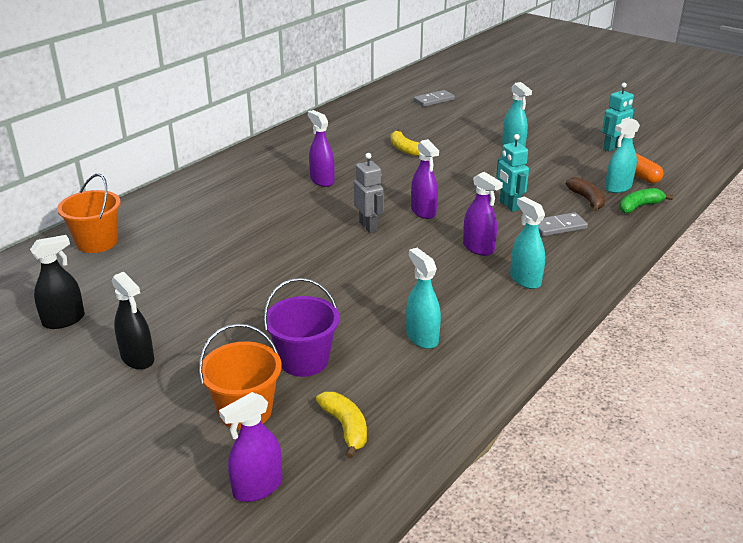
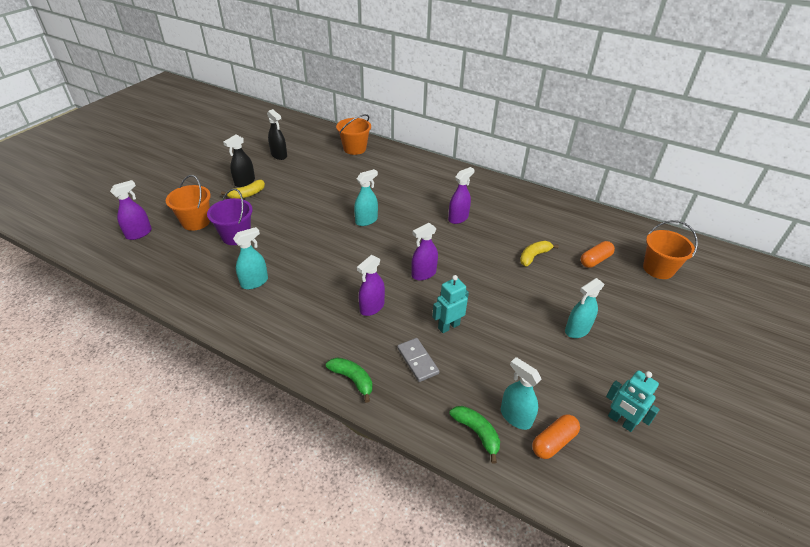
camera: 80 degrees right, 10 degrees up
purple spray bottle [219,392,282,502] -> purple spray bottle turned 90 degrees clockwise [110,180,152,240]
yellow banana [316,392,367,458] -> yellow banana moved to [221,180,265,199]
grey robot [354,153,384,233] -> none
grey domino [414,90,455,107] -> orange bucket [643,220,698,279]
turquoise spray bottle [510,197,545,289] -> turquoise spray bottle moved to [354,169,378,226]
brown banana [566,177,606,212] -> none
none -> green banana [326,357,372,403]
none -> orange capsule [580,241,615,268]

